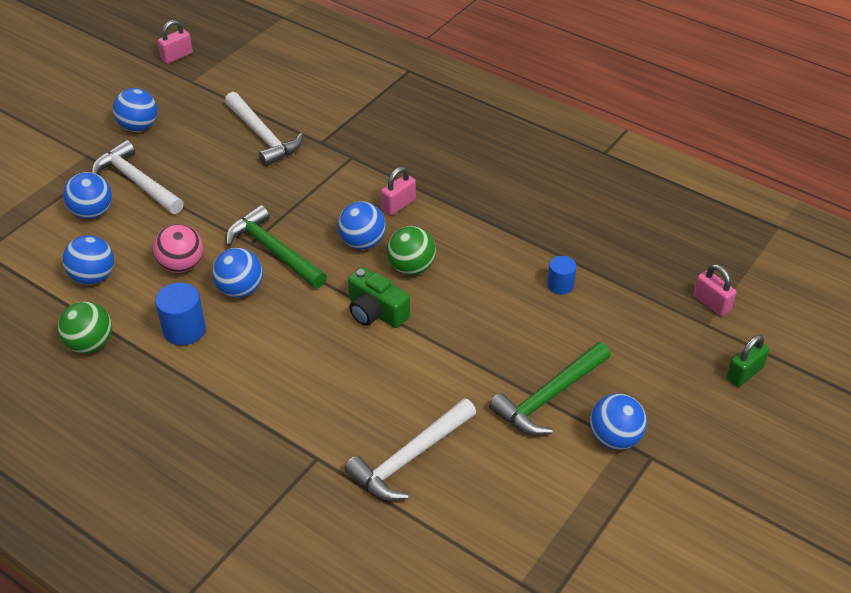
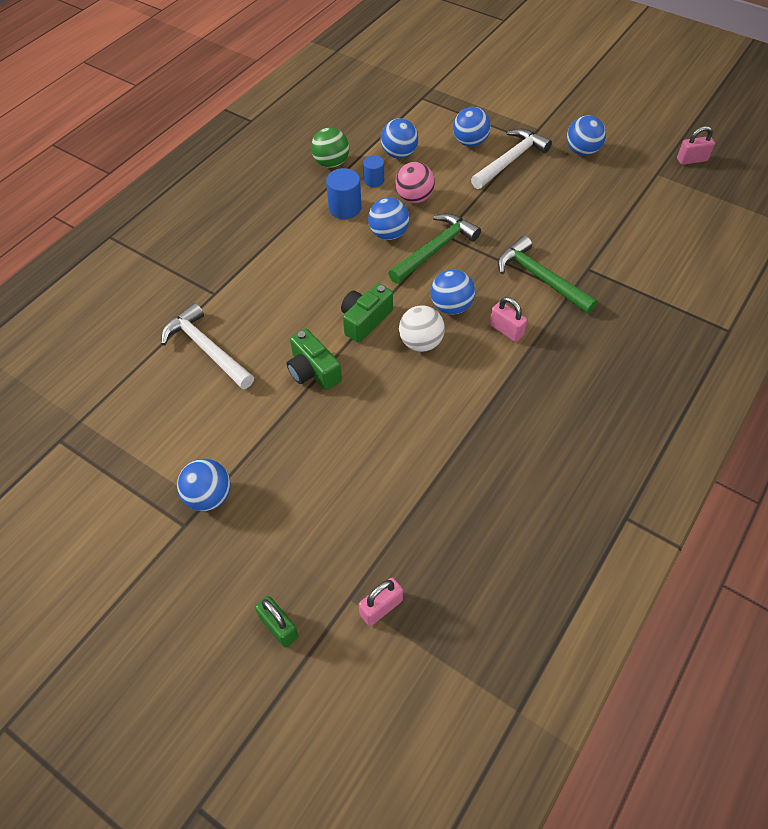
camera: 90 degrees right, 10 degrees up
pink padlock [157,20,193,64] -> pink padlock turned 60 degrees counterclockwise [677,126,715,165]
white hammer [225,92,303,167] -> none
green ball [387,226,436,275] -> white ball [399,305,445,352]
green hammer [489,342,611,435] -> green hammer moved to [498,236,598,314]
blue cylinder [547,256,576,295] -> blue cylinder moved to [363,155,384,187]
none -> green camera [287,328,342,390]

